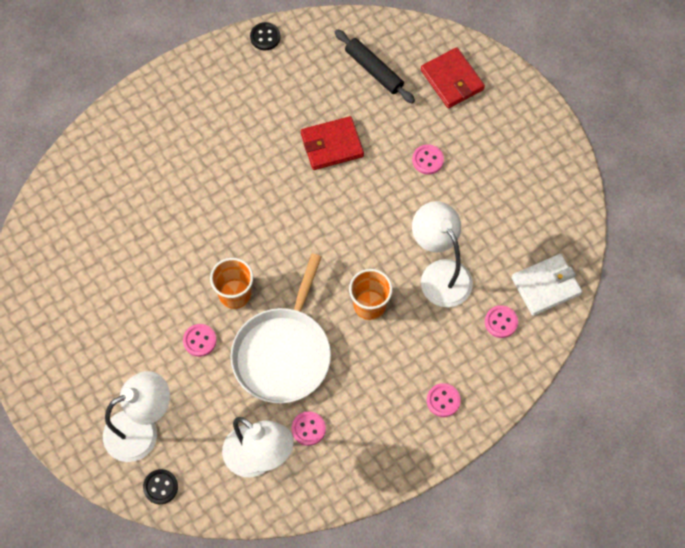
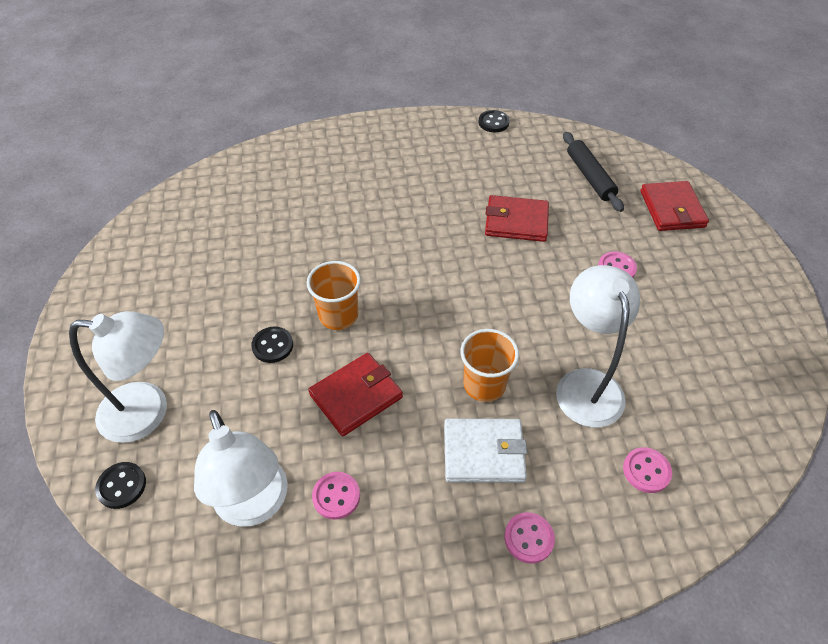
camera: 25 degrees right, 15 degrees down
pink button [183,324,217,357] -> black button [251,327,293,363]
white pan [231,253,331,404] -> red wallet [308,353,403,436]
white wallet [511,254,582,316] -> white wallet moved to [444,419,527,483]

